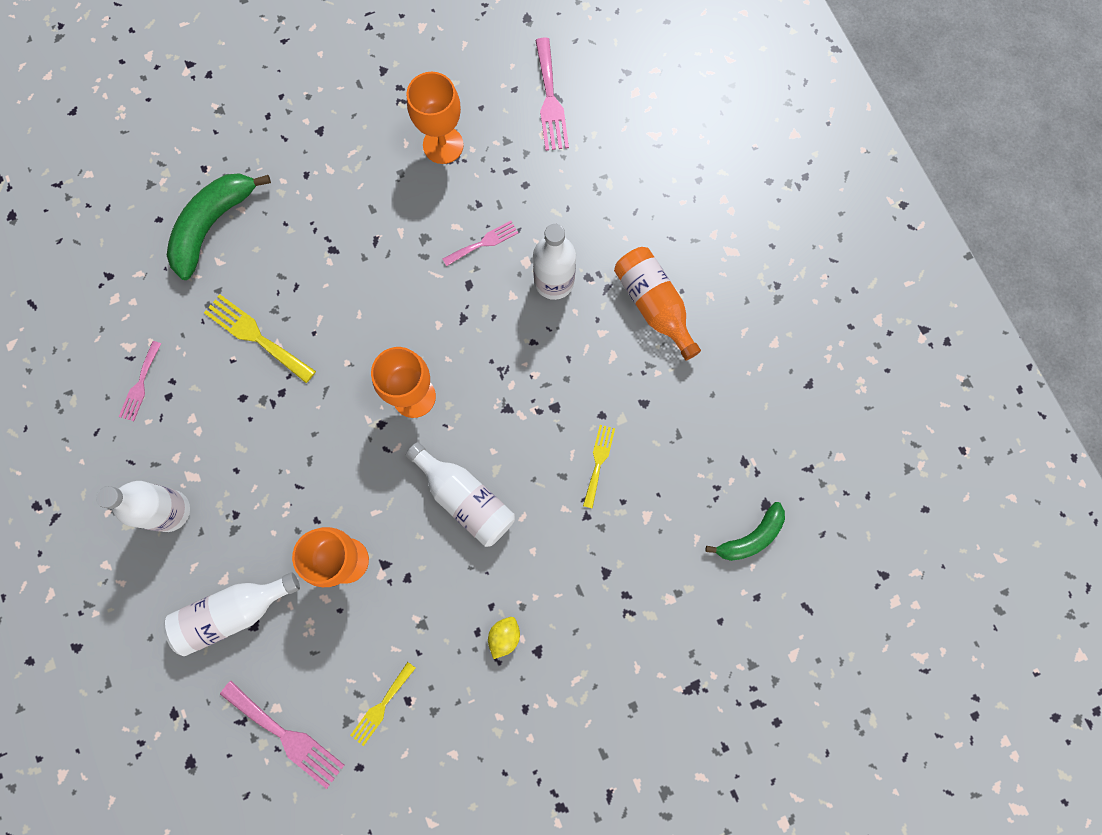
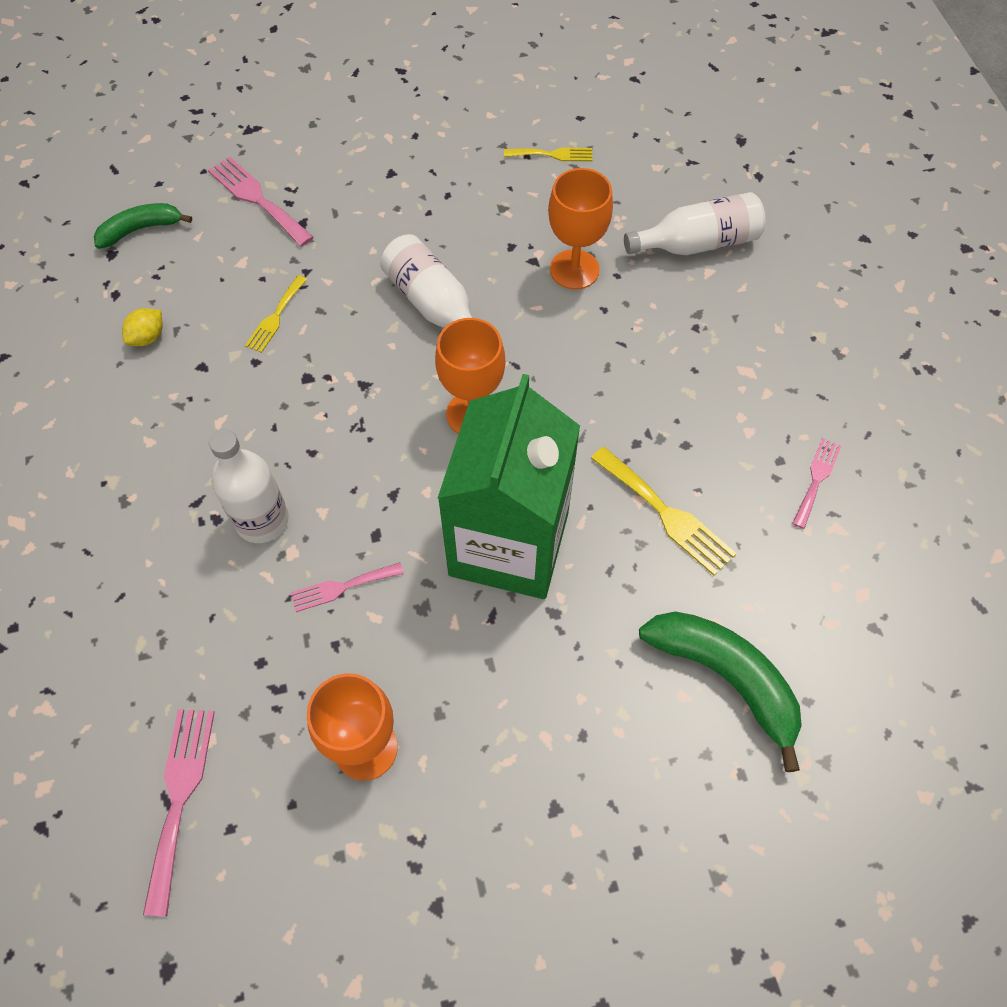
camera: 170 degrees left, 15 degrees down
white bottle [96,481,190,532] -> none
green banana [167,173,271,280] -> green banana turned 90 degrees counterclockwise [639,611,802,772]
pink fork [220,681,344,789] -> pink fork moved to [208,157,314,247]
yellow fork [350,662,416,746] -> yellow fork turned 45 degrees clockwise [504,148,592,161]
yellow lemon [488,617,520,659] -> yellow lemon moved to [122,308,163,346]
orange bottle [614,247,701,360] -> none
none -> green carton [438,374,580,599]

